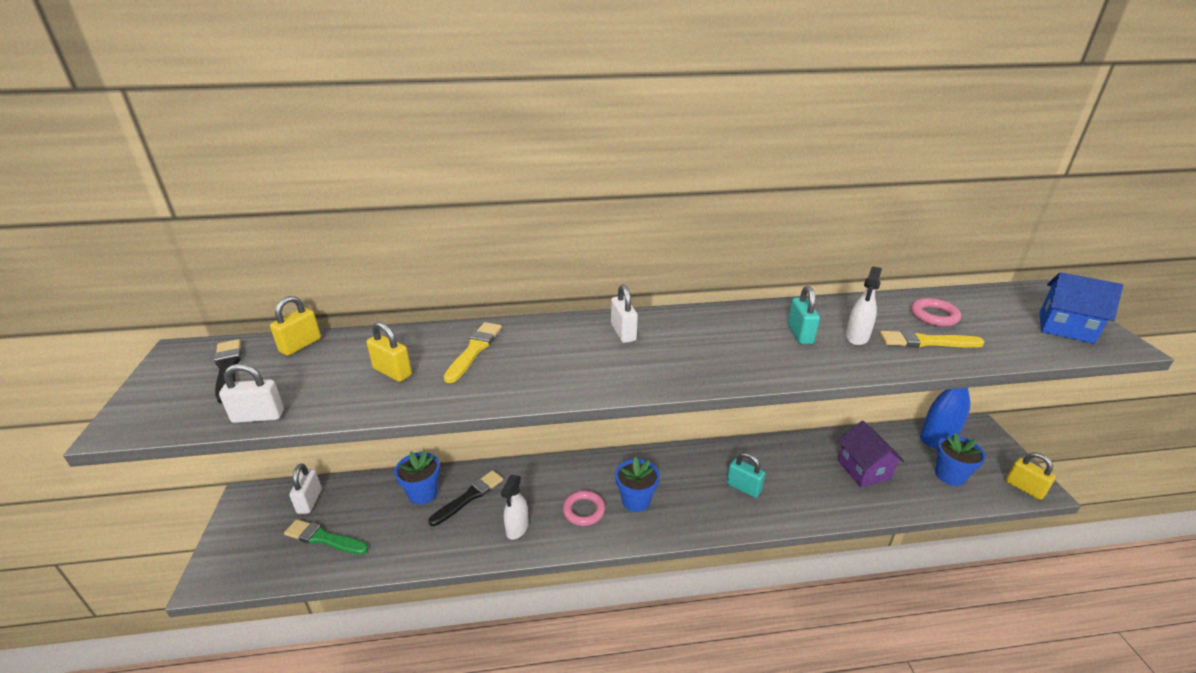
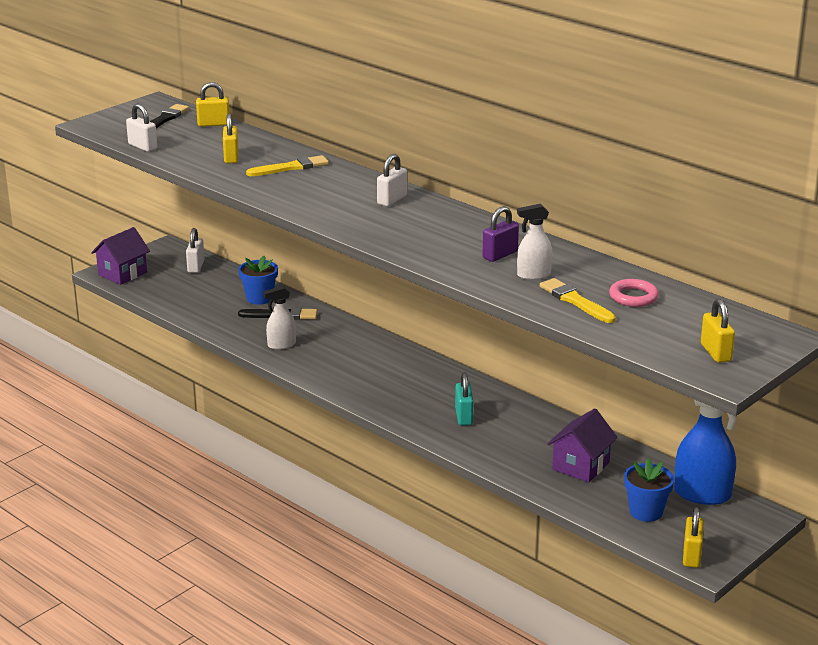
camera: 50 degrees right, 5 degrees down
green brush [284,519,368,555] -> none
white padlock [289,464,322,514] -> white padlock turned 45 degrees counterclockwise [186,228,204,273]
pink ring [563,490,605,526] -> none
blue flower pot [615,456,660,512] -> none
turquoise padlock [788,286,820,344] -> purple padlock [482,206,519,262]
blue house [1039,272,1123,344] -> yellow padlock [701,299,735,363]
none -> purple house [91,227,150,285]

